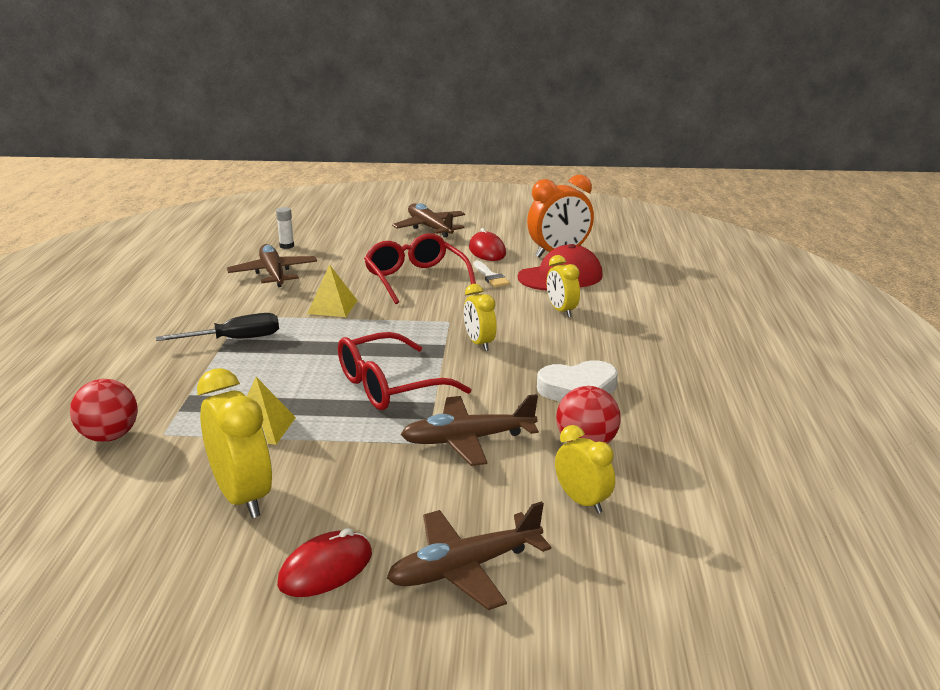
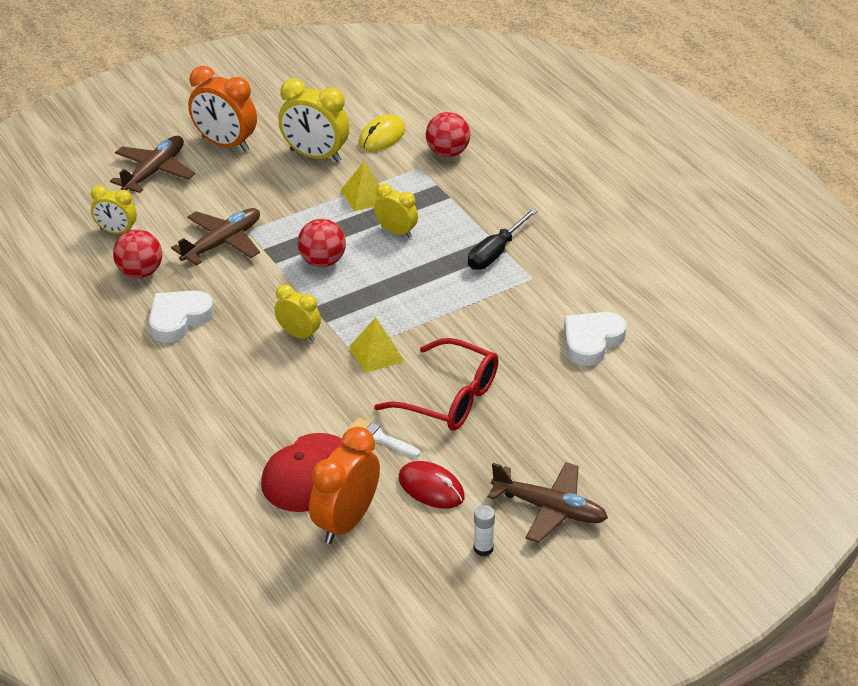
camera: 145 degrees right, 15 degrees up
brown plane [227,244,317,287] -> white heart [564,312,626,366]
white glue stick [276,207,294,249] -> white glue stick moved to [474,505,495,556]
red mouse [277,528,372,597] -> orange clock [188,66,257,152]
yellow pyramid [307,265,358,317] -> yellow pyramid moved to [349,317,404,373]
red glasses [338,332,471,410] -> red ball [297,219,346,267]
yellow clock [547,255,580,317] -> yellow clock moved to [374,183,418,238]
none -> yellow mouse [359,114,405,152]

